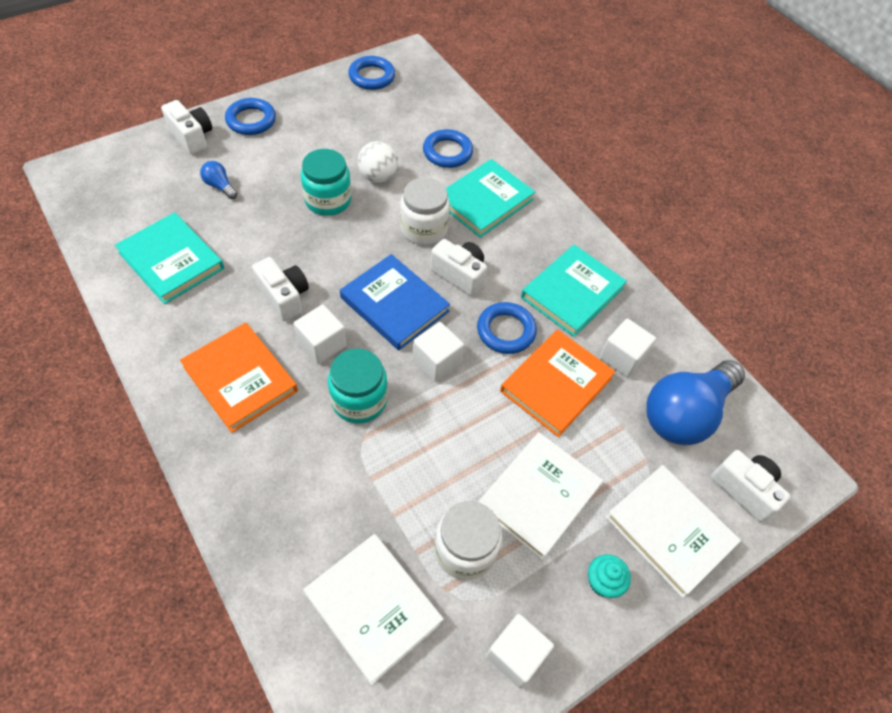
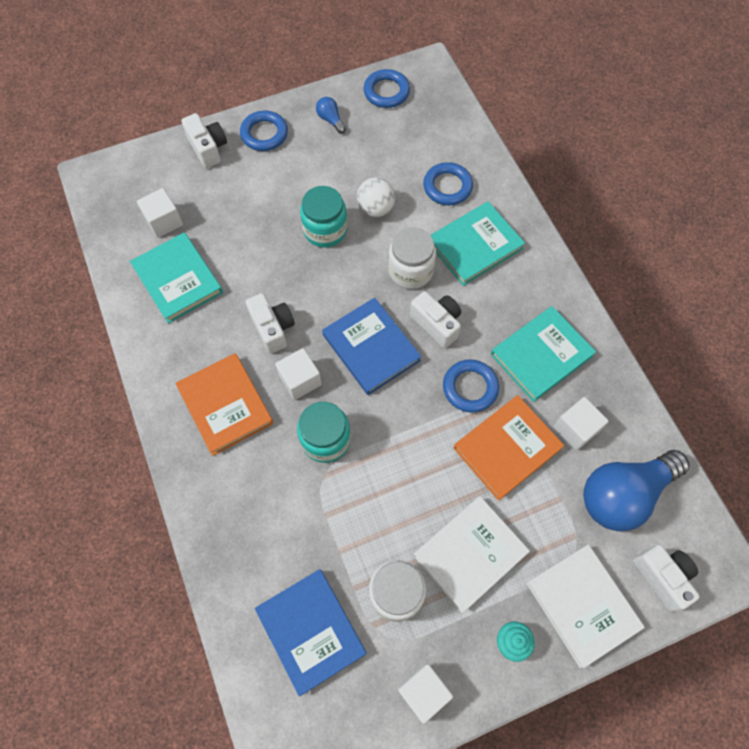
camera: 15 degrees right, 10 degrees up
blue light bulb [200,161,237,199] -> blue light bulb moved to [316,97,346,134]
white book [303,534,443,685] -> blue book [255,569,367,696]
white cube [413,322,464,382] -> white cube moved to [137,188,183,238]

